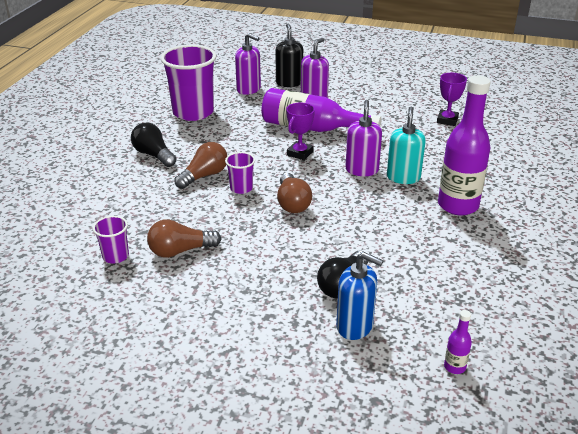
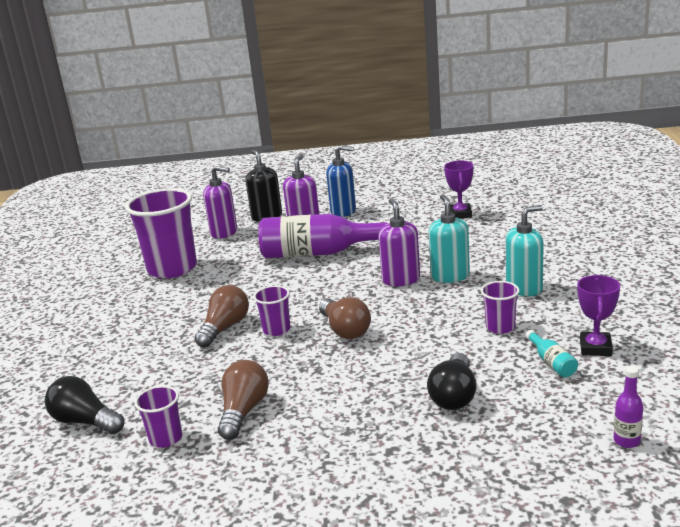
camera: 15 degrees left, 10 degrees down
black light bulb [131,123,177,167] -> black light bulb moved to [45,376,124,434]
brown light bulb [147,219,222,258] -> brown light bulb turned 135 degrees clockwise [218,360,269,440]
purple trophy [286,103,315,160] -> purple trophy moved to [577,275,620,356]
blue soap dispenser [336,252,383,340] -> blue soap dispenser moved to [326,145,356,217]
purple bottle [438,75,491,216] -> turquoise soap dispenser [506,205,543,296]
none -> purple cup [481,281,520,334]
none -> turquoise bottle [526,330,578,377]

